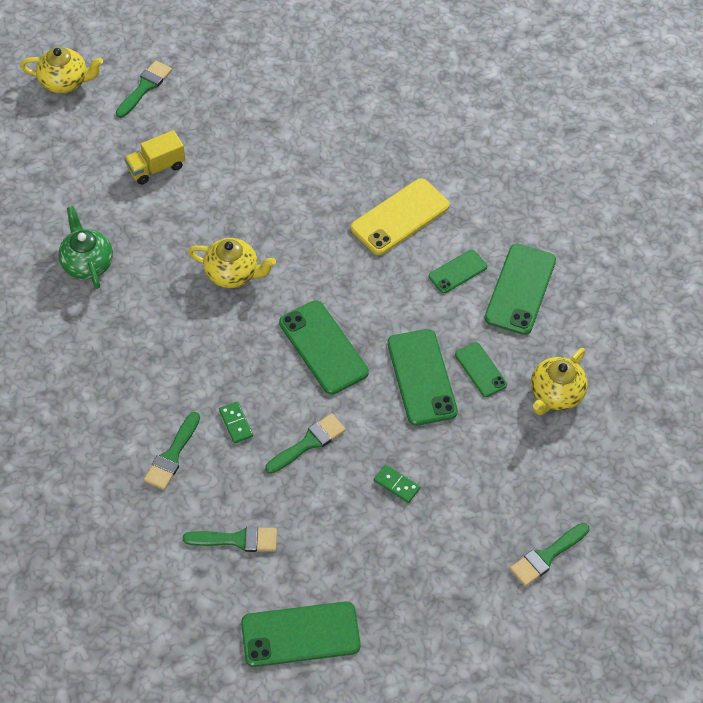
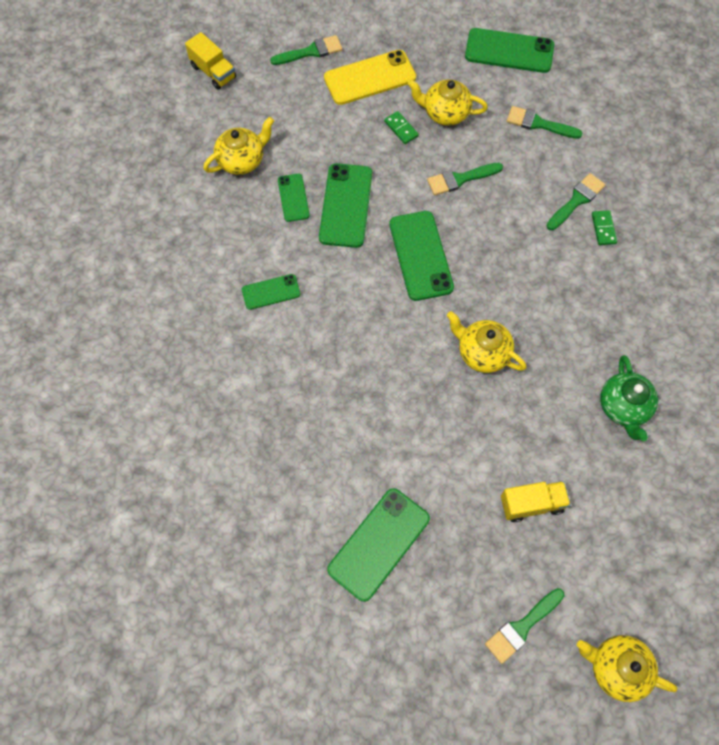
camera: 160 degrees left, 10 degrees up
green domino [219,401,253,443] -> green domino moved to [592,210,617,245]
yellow phone [351,178,450,255] -> yellow phone moved to [324,50,416,105]
green phone [485,244,556,335] -> green phone moved to [327,488,430,602]
none -> yellow truck [185,32,236,90]
none -> yellow teapot [408,79,488,126]

